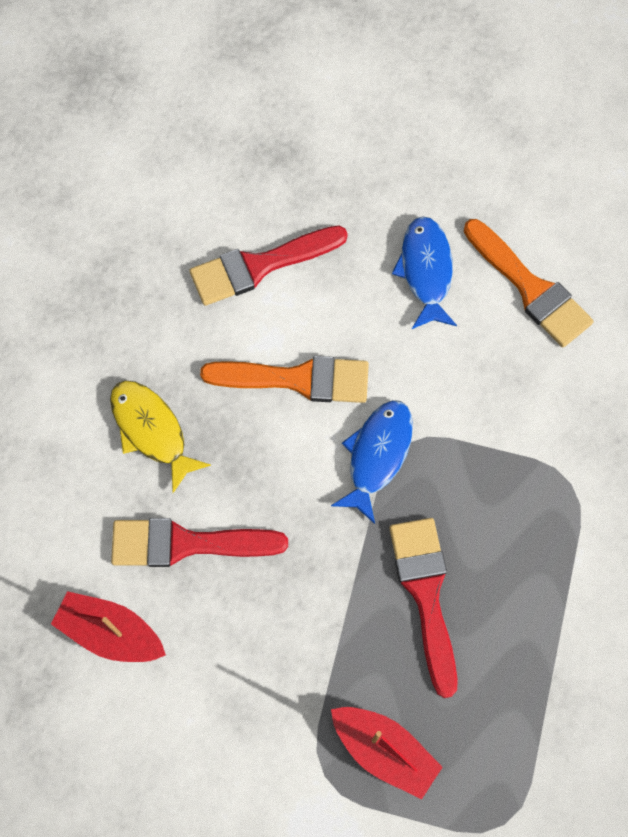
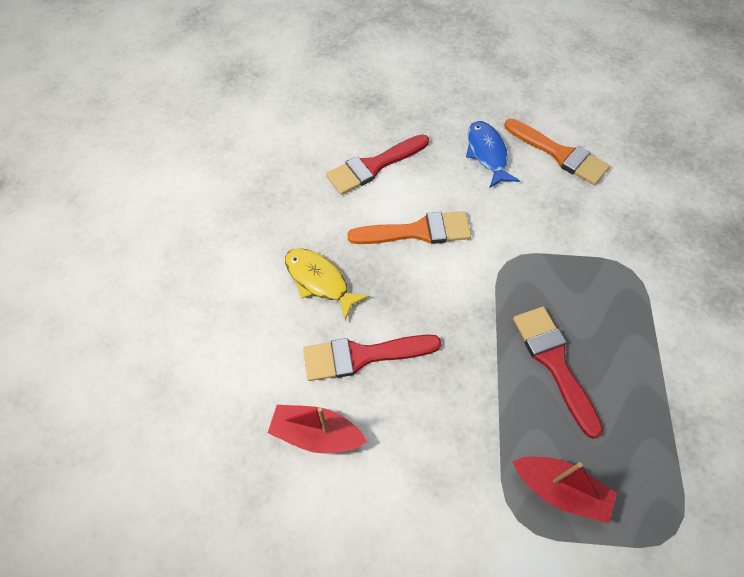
camera: 10 degrees left, 10 degrees down
blue fish [331,400,413,524] -> none

